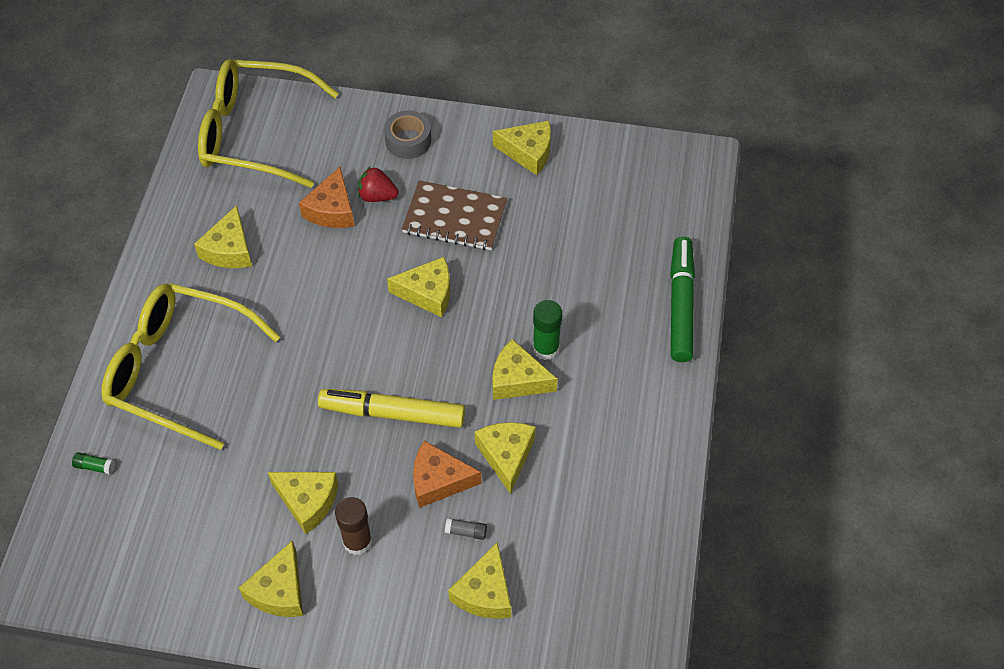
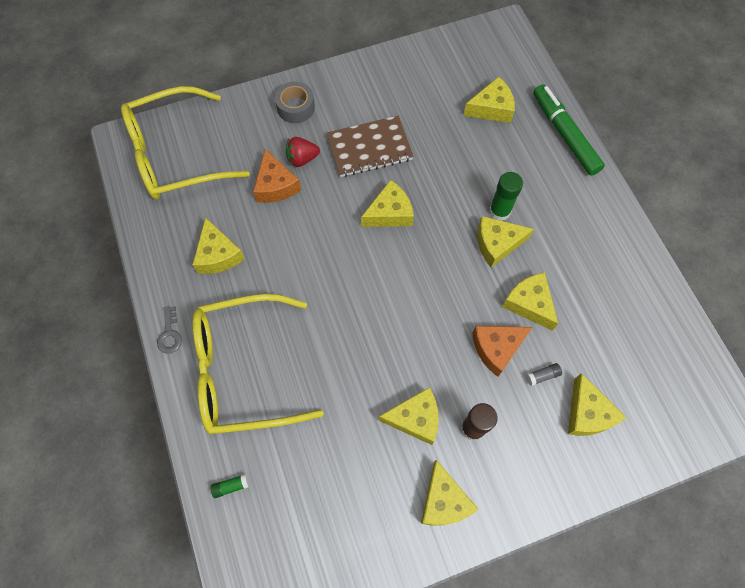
camera: 30 degrees left, 10 degrees up
yellow marker [318,389,465,428] -> none
yellow cheese [493,120,551,175] -> yellow cheese moved to [463,77,515,123]
none -> grey key [157,306,182,354]

